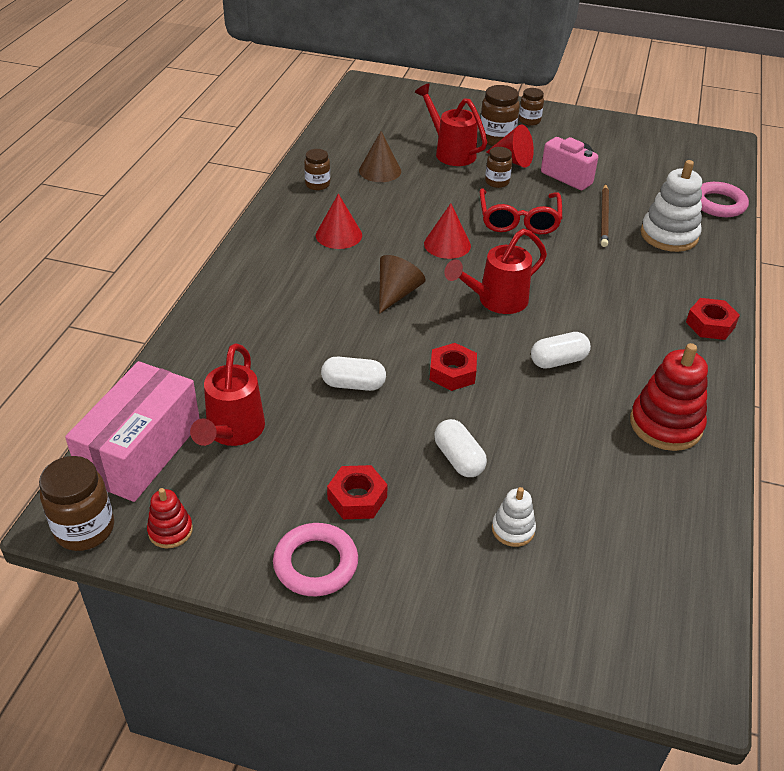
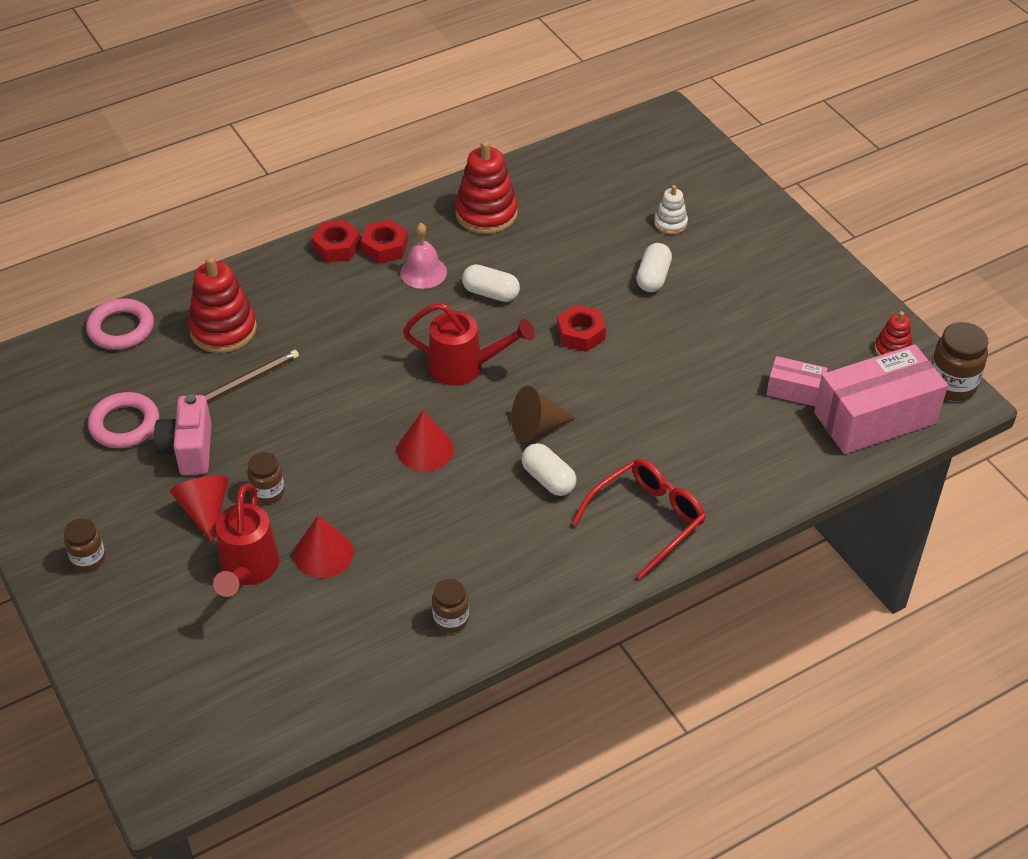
camera: 135 degrees left, 5 degrees up
red watering can [190,343,265,446] -> pink box [767,356,828,406]
pink ring [273,523,358,596] -> pink ring moved to [88,392,159,448]
red cone [316,194,362,249] -> red cone moved to [294,515,354,578]
white capsule [321,357,386,391] -> white capsule moved to [521,443,576,496]
red nut [327,465,388,519] -> red nut moved to [361,219,408,264]
brown cone [359,131,401,182] -> none
brown jar [479,85,520,146] -> none
red glasses [480,189,562,234] -> red glasses moved to [572,459,706,579]
white stacking toy [641,160,702,252] -> red stacking toy [188,256,257,353]
none -> pink bell [400,223,447,289]

